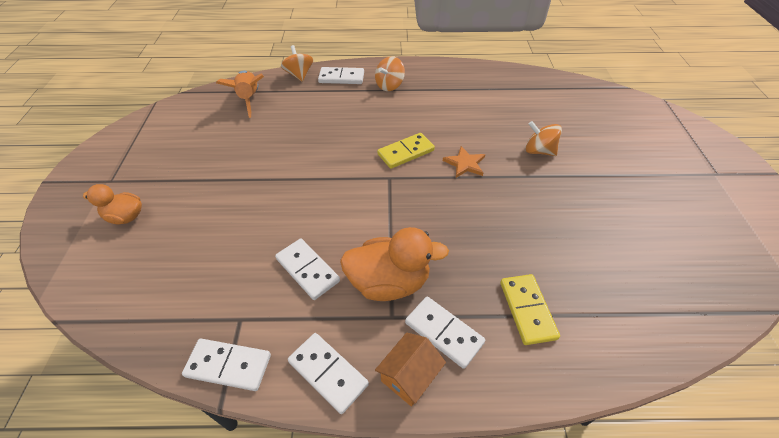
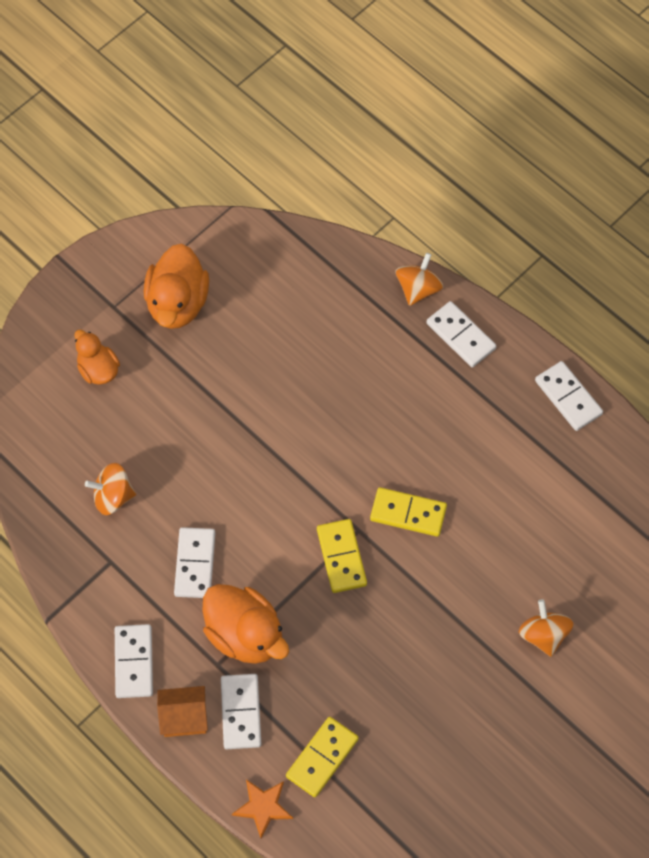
camera: 45 degrees right, 15 degrees up
white domino [182,339,271,391] -> white domino moved to [535,361,603,431]
orange rocket [216,71,264,118] -> none
orange spinning top [375,56,405,91] -> orange spinning top moved to [85,463,136,515]
orange star [443,146,485,178] -> orange star moved to [232,779,293,839]
none -> orange duck [144,244,209,329]
none -> yellow domino [317,519,367,593]

